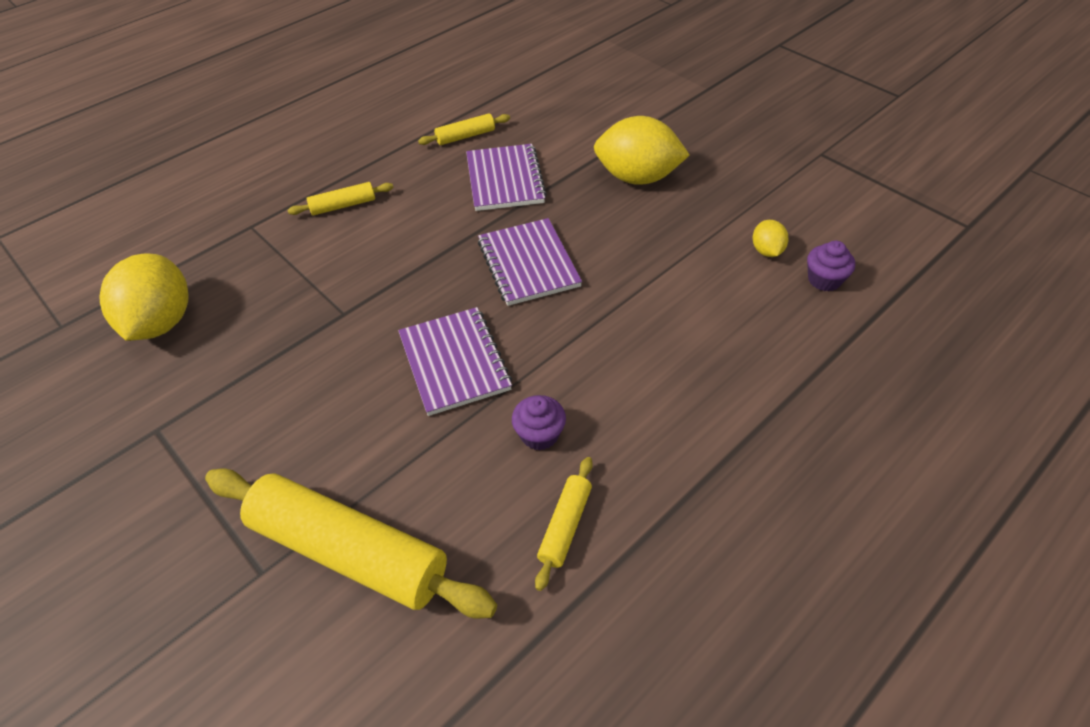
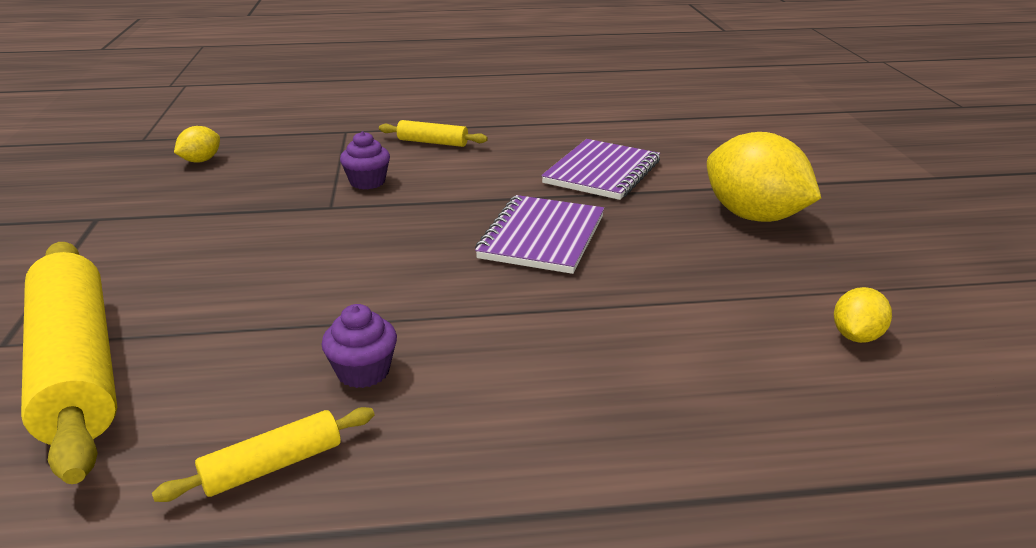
camera: 35 degrees right, 20 degrees down
yellow lemon [100,253,189,341] -> yellow lemon [174,126,220,163], size x0.48
purple notebook [398,307,512,416] -> none
yellow rolling pin [418,113,510,145] -> none
purple cupcake [807,241,855,292] -> purple cupcake moved to [340,131,390,190]

